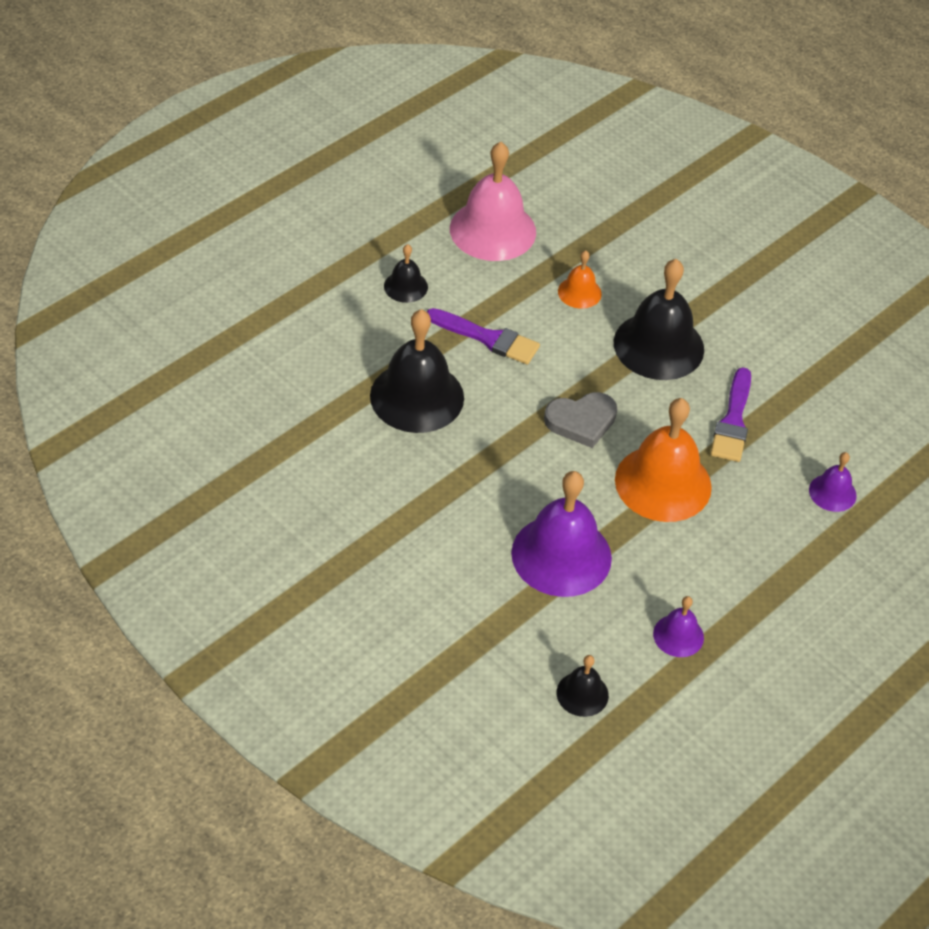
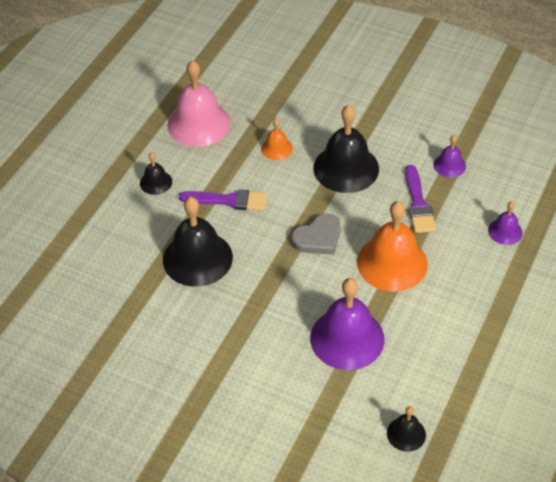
camera: 15 degrees left, 0 degrees up
purple bell [653,596,704,657] -> purple bell moved to [433,135,466,178]

